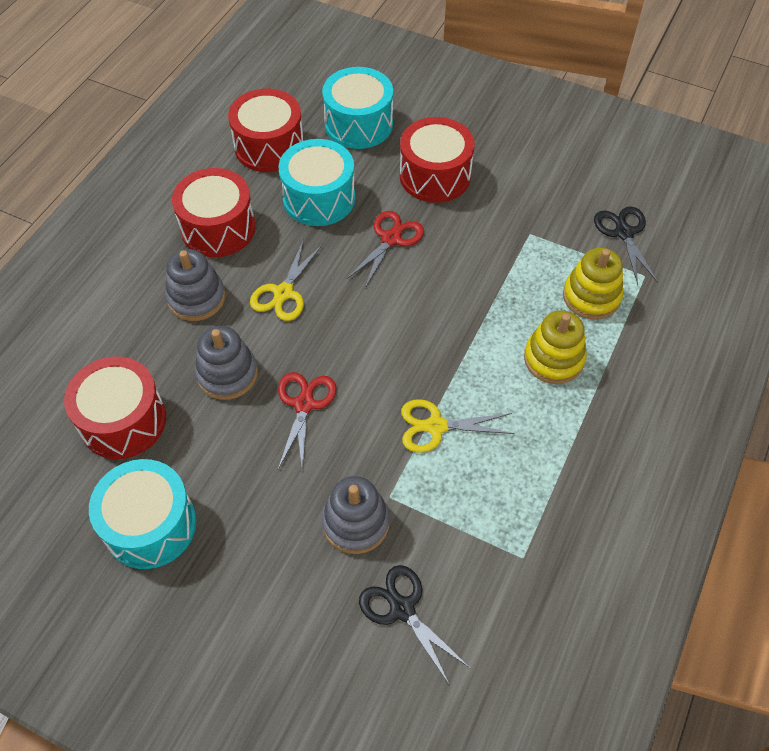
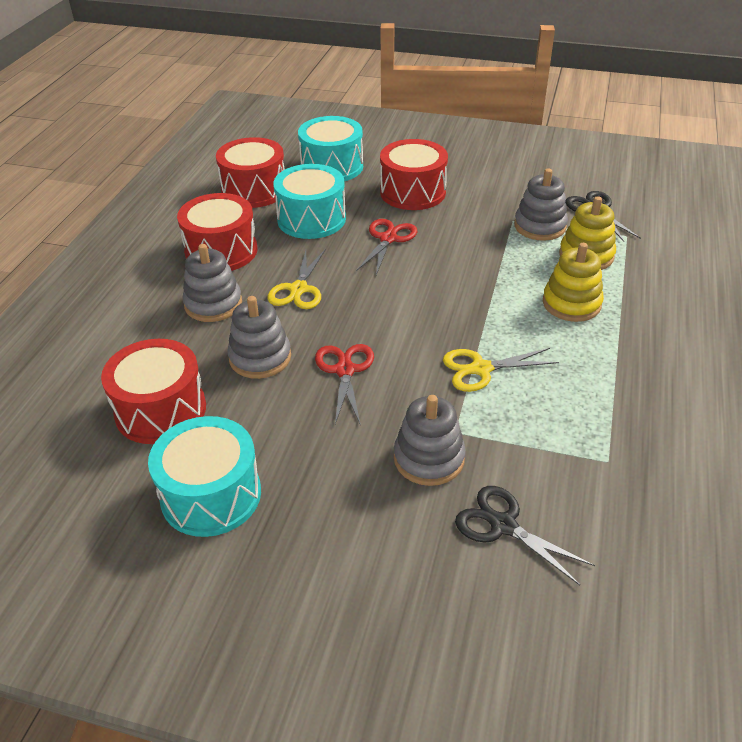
camera: 10 degrees left, 15 degrees down
none -> grey stacking toy [514,168,568,241]

